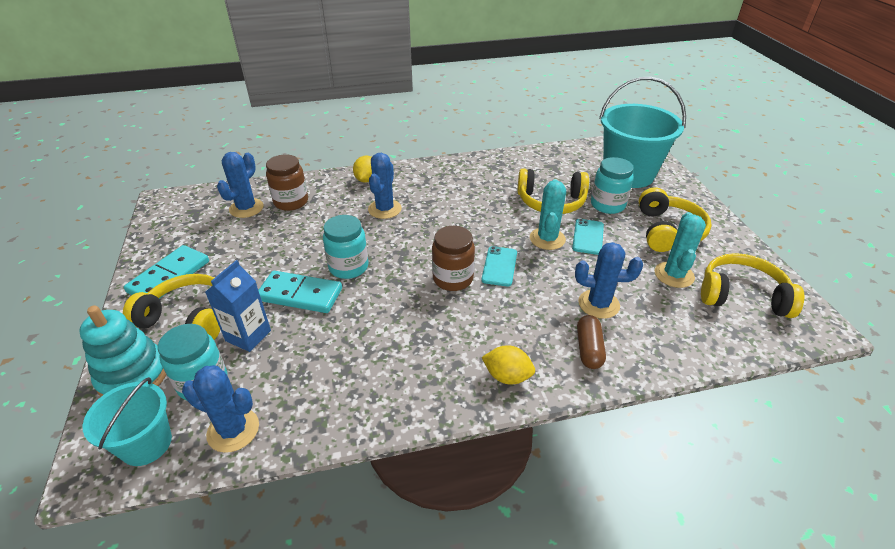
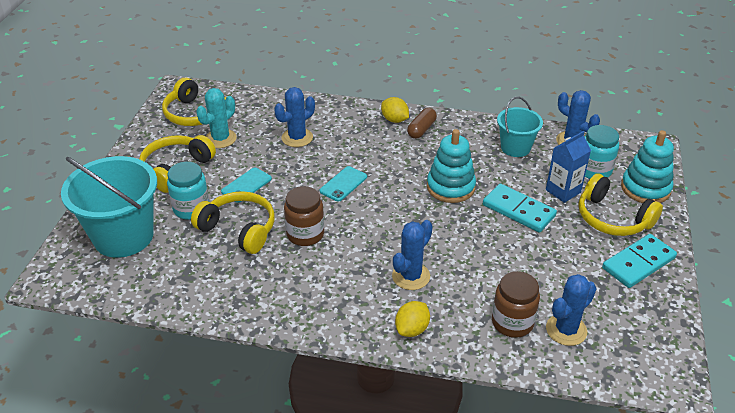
camera: 155 degrees left, 0 degrees up
turquoise bucket [83,377,172,466] -> turquoise bucket moved to [497,97,543,157]
turquoise jar [323,215,369,279] -> none
brown jar [432,226,475,291] -> brown jar moved to [284,186,324,246]
turquoise cactus [530,179,566,250] -> none
blue cactus [575,242,643,319] -> blue cactus turned 75 degrees counterclockwise [274,87,315,147]
brown capsule [577,315,606,369] -> brown capsule moved to [407,108,437,139]
none -> turquoise stacking toy [427,129,476,203]

